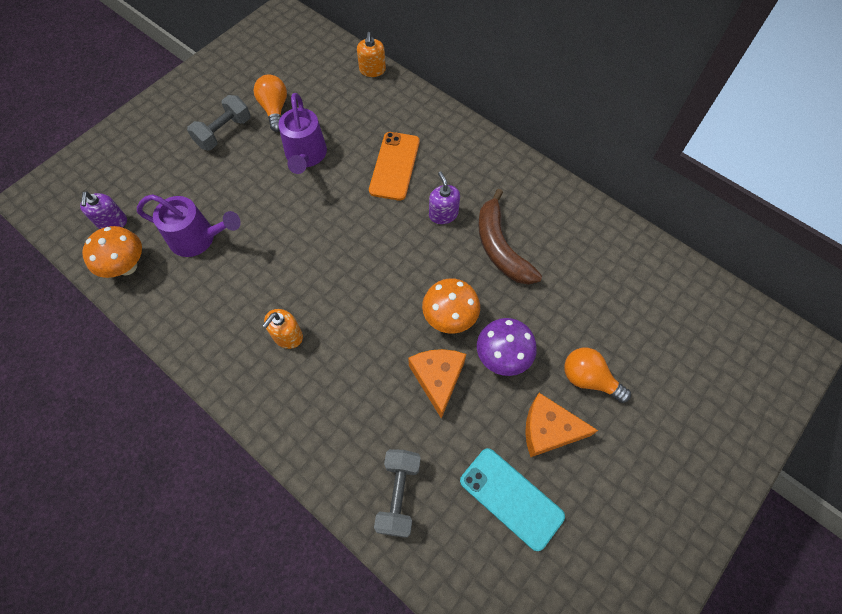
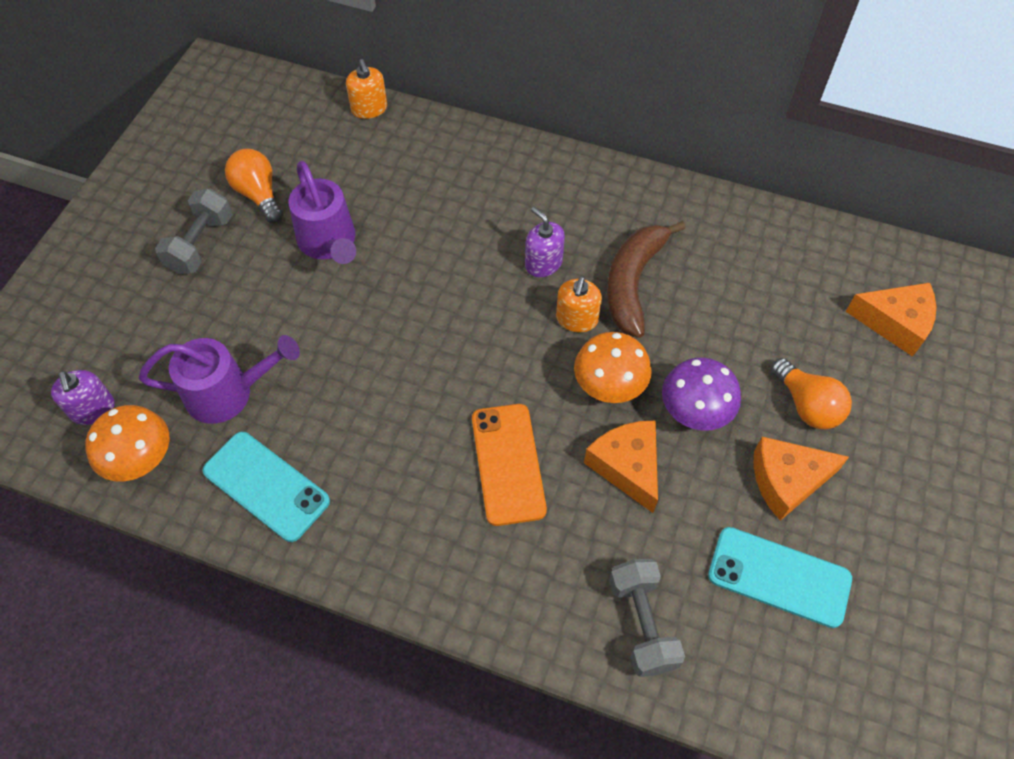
camera: 20 degrees left, 5 degrees down
orange soap dispenser [262,309,303,349] -> orange soap dispenser moved to [556,276,602,332]
orange phone [369,132,420,201] -> orange phone moved to [472,404,547,526]
brown banana [478,189,542,285] -> brown banana turned 60 degrees clockwise [607,221,686,338]
orange light bulb [564,348,631,403] -> orange light bulb turned 135 degrees counterclockwise [771,358,852,430]
none -> turquoise phone [203,432,330,542]
none -> orange cheese [845,283,936,357]

